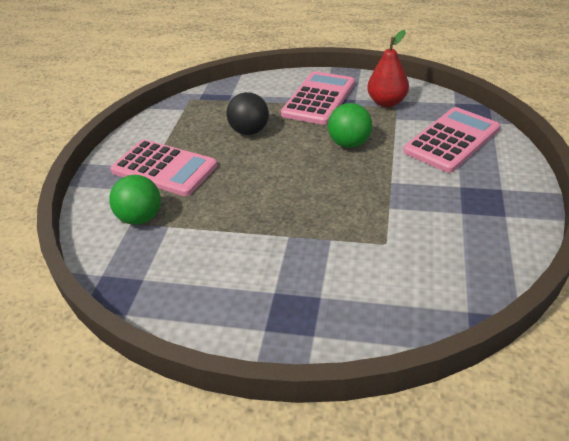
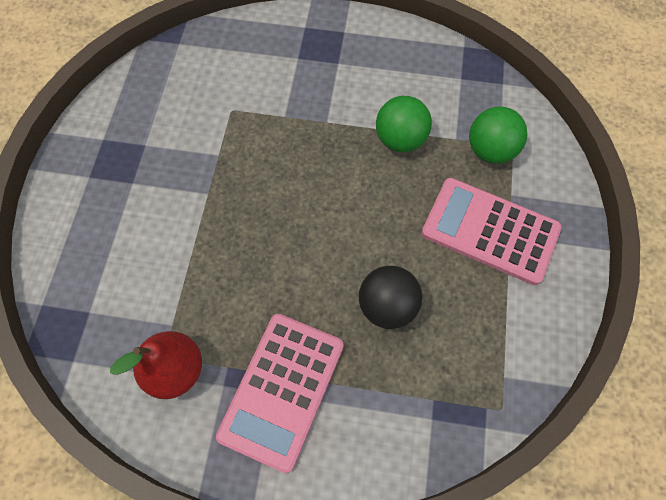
camera: 175 degrees right, 25 degrees up
green ball [328,103,372,148] -> green ball moved to [376,96,432,152]
pink calculator [403,107,500,173] -> none

